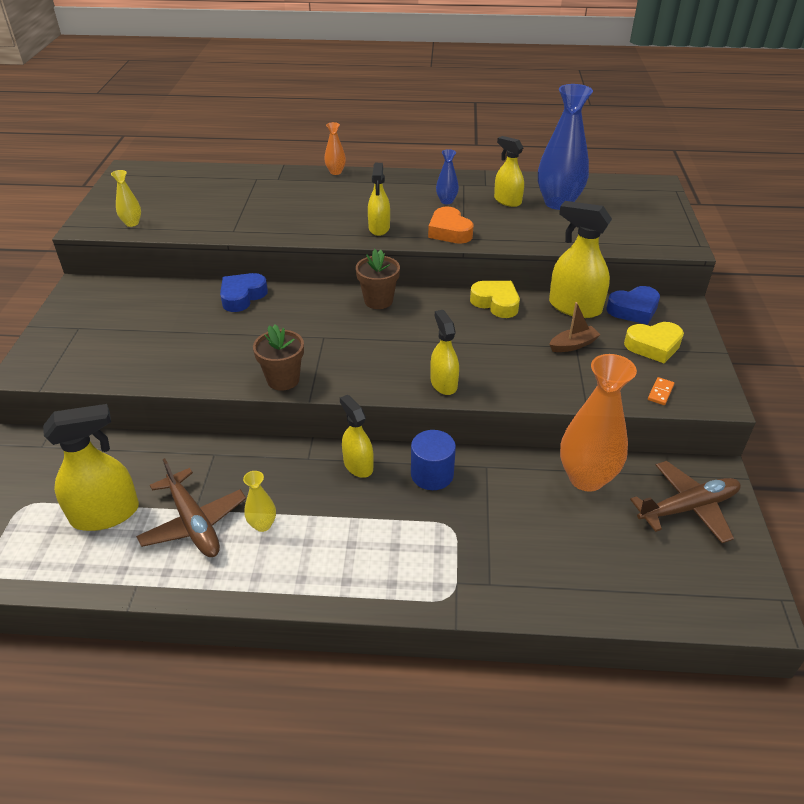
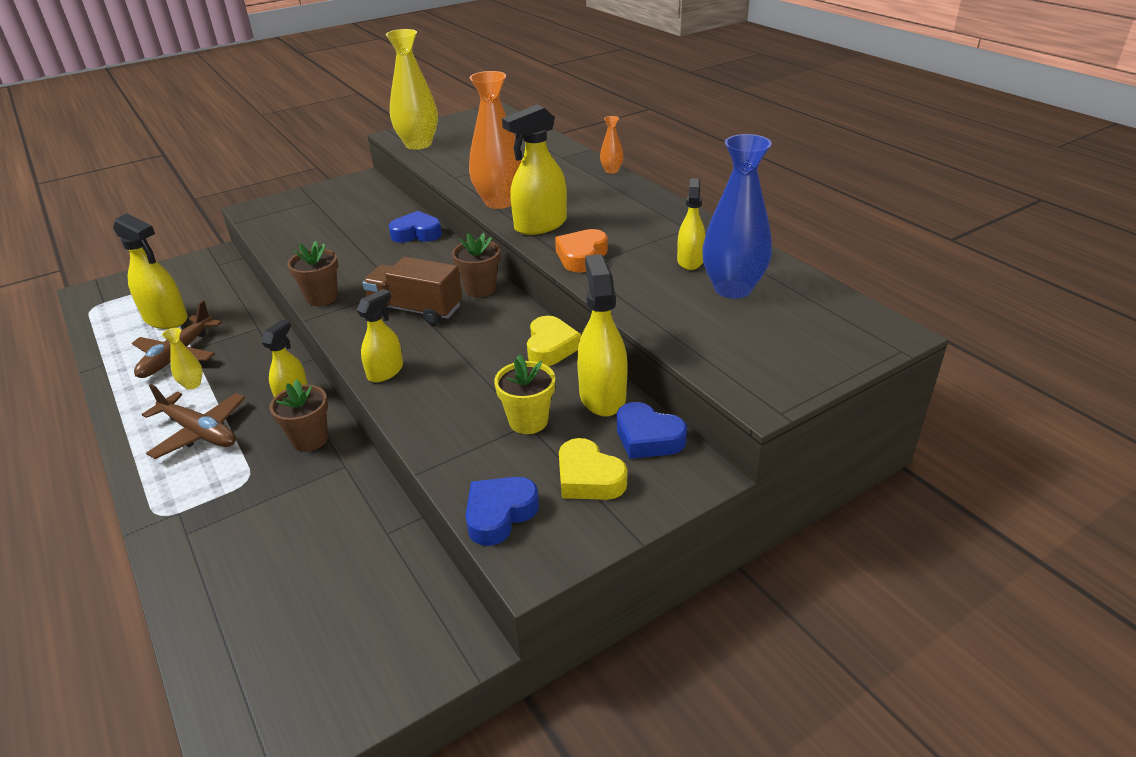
camera: 55 degrees right, 5 degrees down
yellow vase [111,170,141,227] -> yellow vase [386,29,438,150], size x2.18
yellow spray bottle [368,163,390,236] -> yellow spray bottle [502,105,567,235], size x1.58
blue cylinder [411,430,456,490] -> brown flower pot [270,379,328,452]
blue vase [436,149,459,204] -> none
brown boat [549,302,601,352] -> yellow flower pot [494,355,555,434]
orange vase [560,354,637,492] -> orange vase moved to [469,71,522,209]
brown plane [630,461,741,543] -> brown plane moved to [142,384,245,459]
orange domino [648,377,675,405] -> blue heart [465,477,539,546]
none -> brown truck [362,257,462,325]

